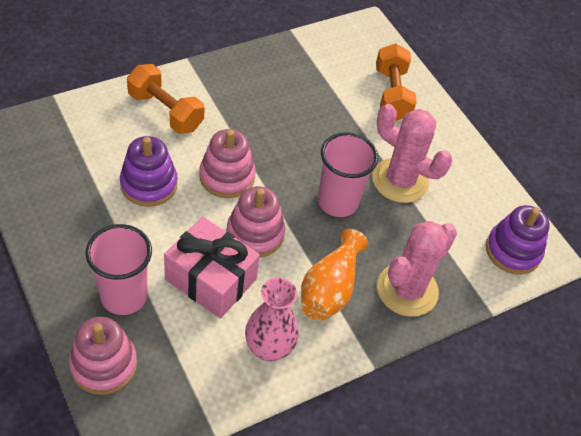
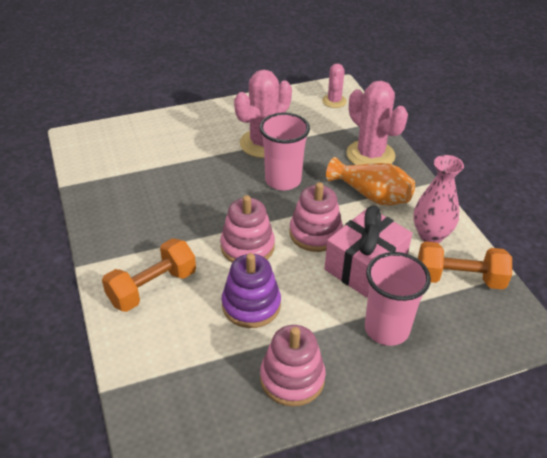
camera: 75 degrees left, 10 degrees down
pink stacking toy [69,317,137,395] -> pink stacking toy moved to [260,325,326,407]
orange dumbbell [376,43,417,121] -> orange dumbbell moved to [418,242,512,290]
purple stacking toy [486,205,550,275] -> pink cactus [322,64,347,108]

